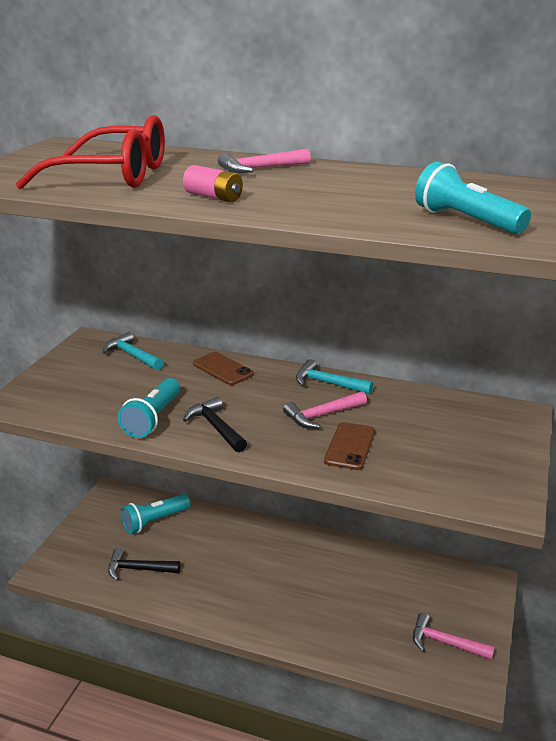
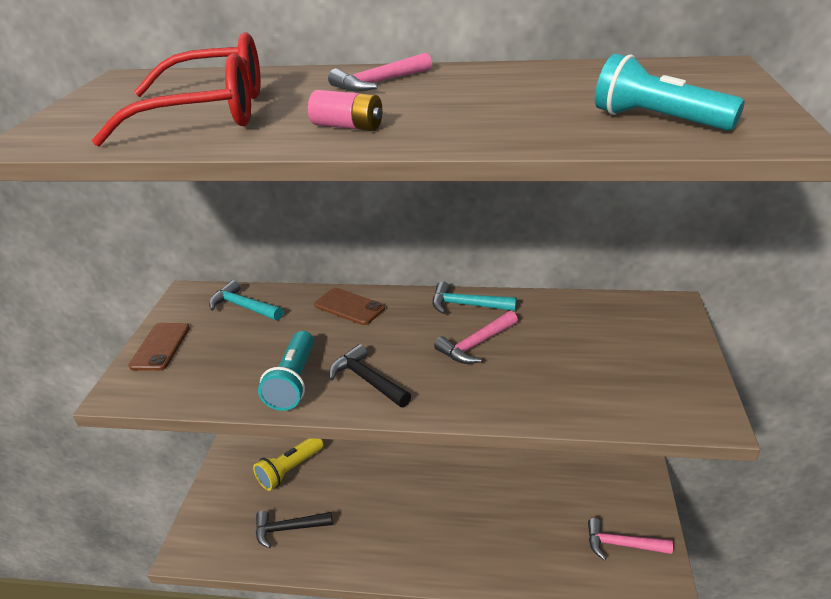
camera: 10 degrees left, 5 degrees up
turquoise flashlight [121,494,190,534] -> yellow flashlight [253,438,324,491]
brown phone [324,422,375,470] -> brown phone moved to [128,323,190,371]

